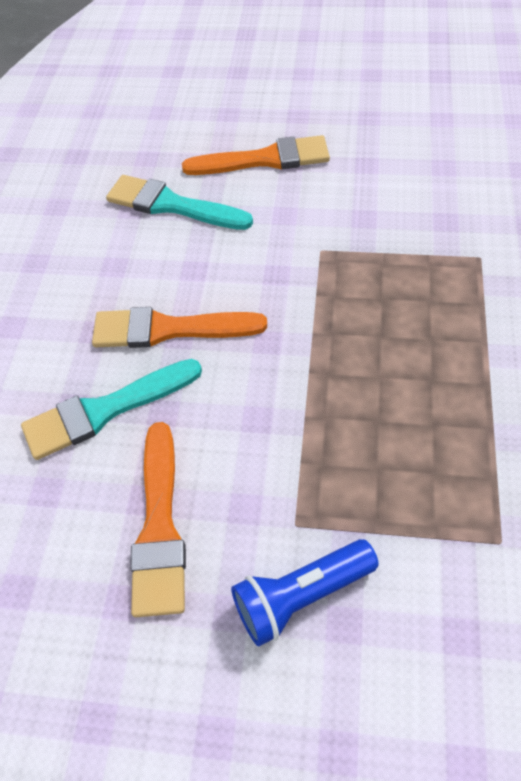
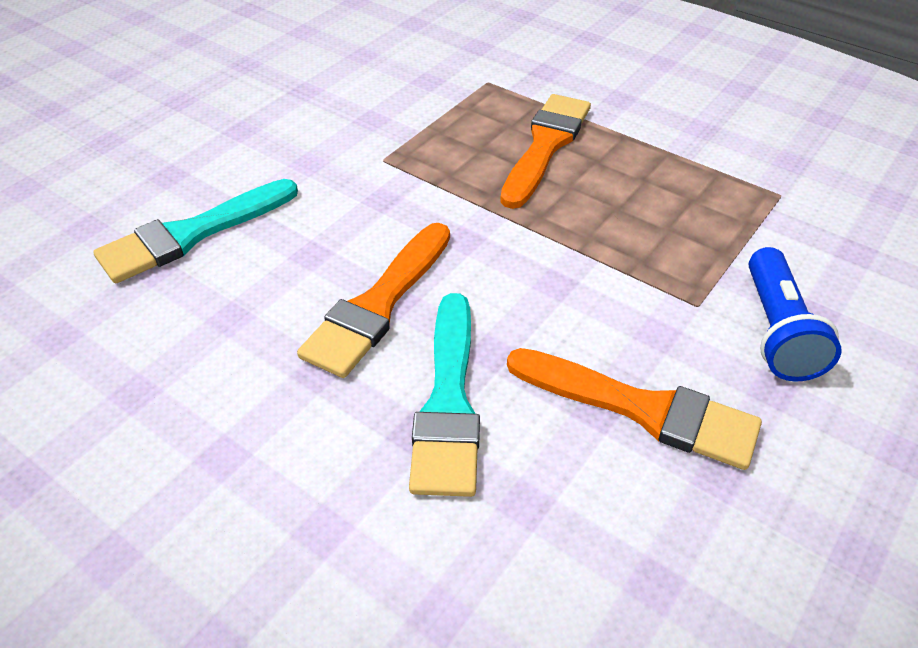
camera: 65 degrees left, 10 degrees down
orange brush [182,135,330,175] -> orange brush moved to [500,94,591,209]

